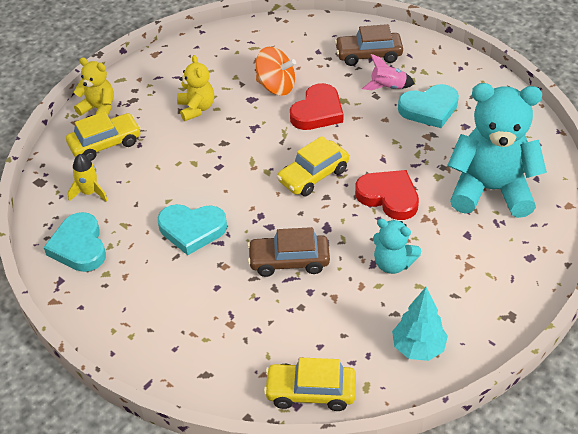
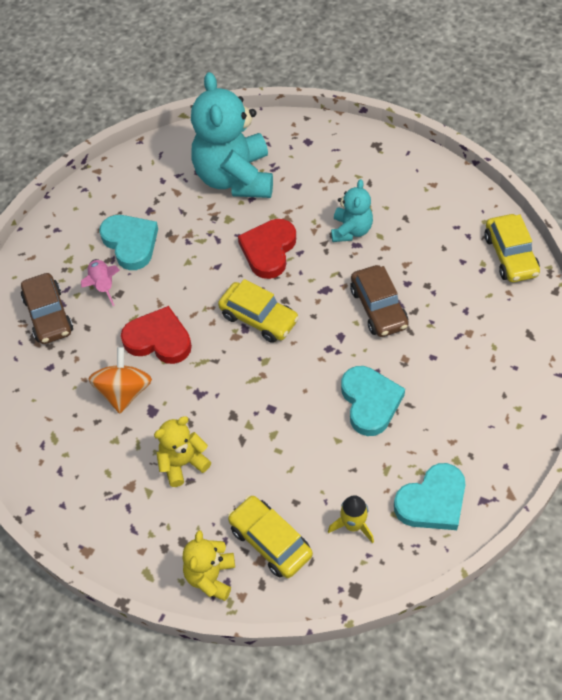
camera: 105 degrees left, 10 degrees up
turquoise tree [392,287,448,361] -> none

